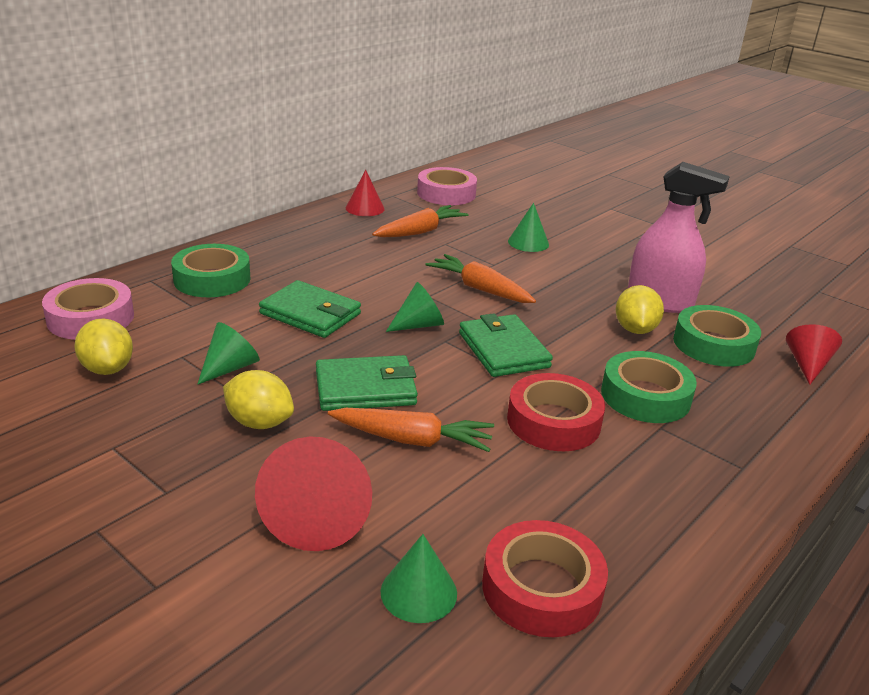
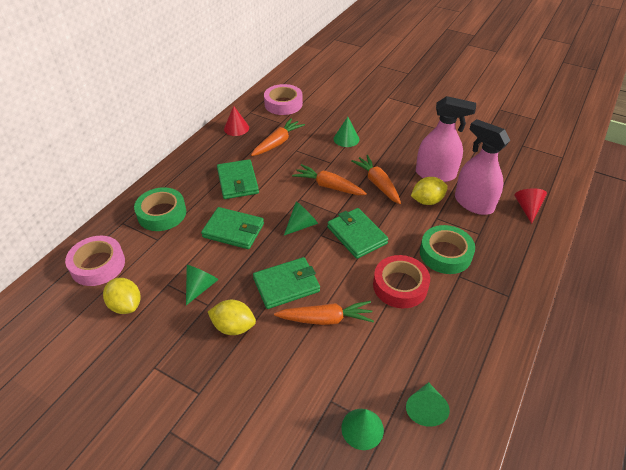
camera: 10 degrees left, 15 degrees up
red cone [255,436,372,551] -> none
red tape [482,520,608,637] -> green cone [406,382,450,427]
yellow lemon [616,285,664,334] -> yellow lemon turned 75 degrees clockwise [411,177,448,205]
green tape [673,305,761,367] -> pink spray bottle [455,119,510,215]
none -> green wallet [217,159,259,199]
none -> orange carrot [351,155,401,204]

